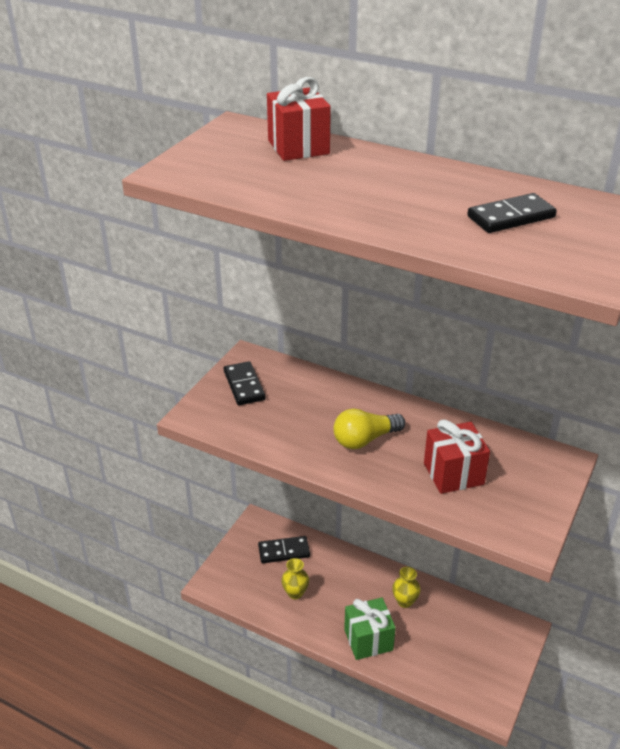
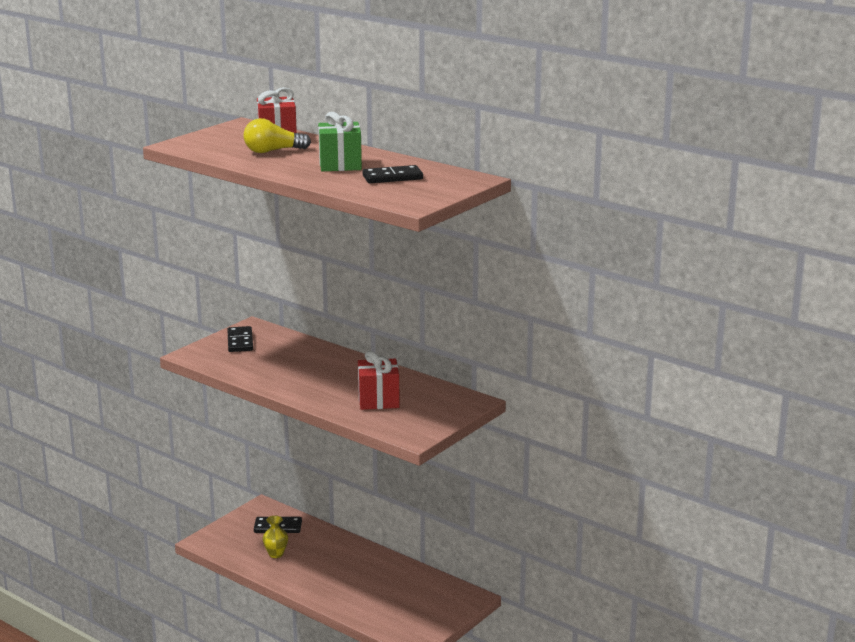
camera: 10 degrees right, 15 degrees down
yellow light bulb [333,408,405,449] -> yellow light bulb moved to [244,118,311,153]
green gift [344,598,396,660] -> green gift moved to [318,112,362,171]
yellow vase [392,567,421,608] -> none

